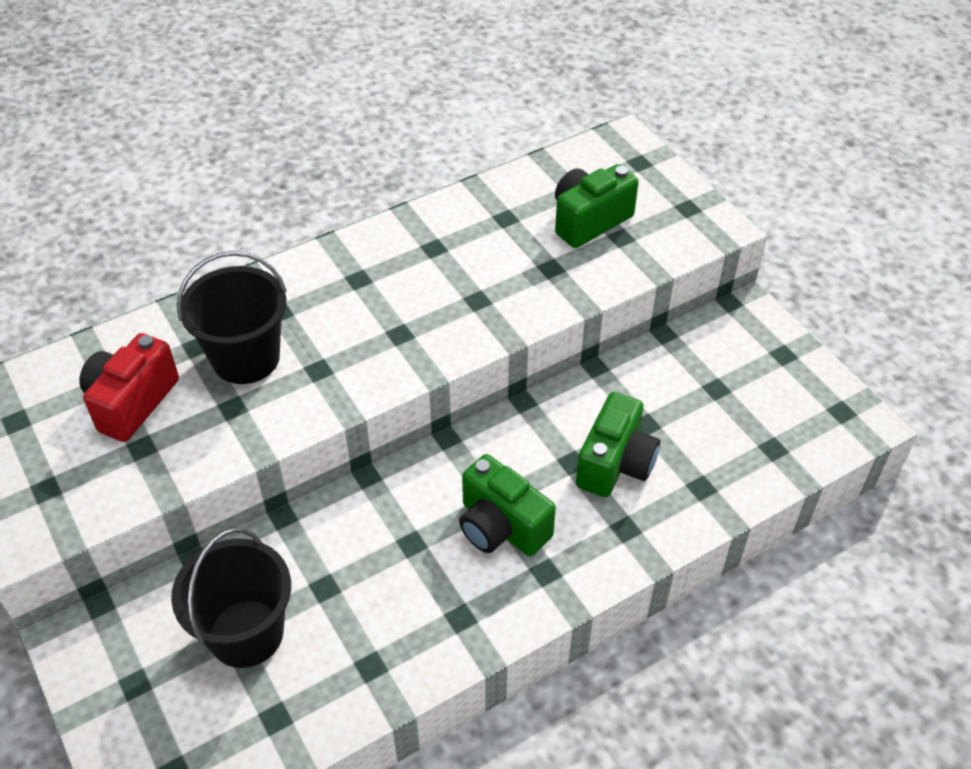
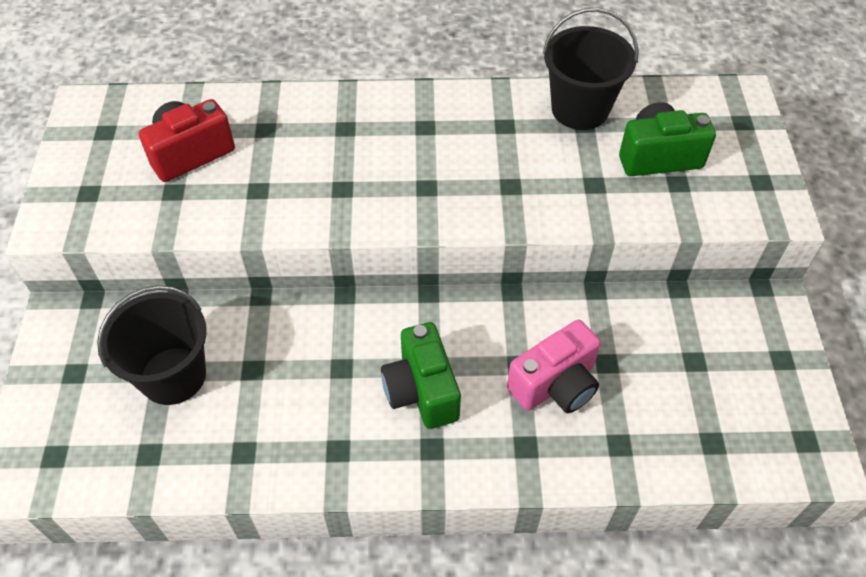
camera: 30 degrees right, 5 degrees up
black bucket [177,251,287,384] -> black bucket moved to [542,7,639,130]
green camera [576,392,660,497] -> pink camera [507,320,601,413]

